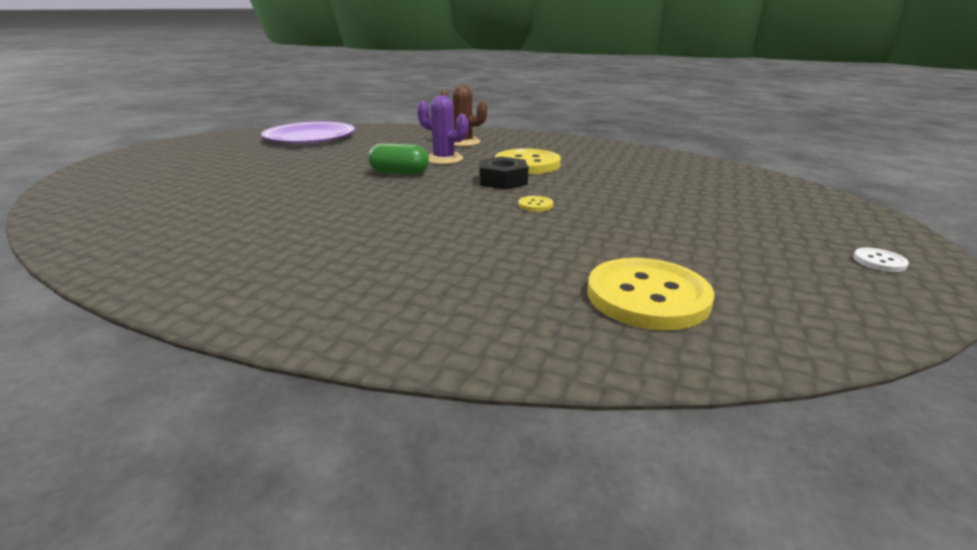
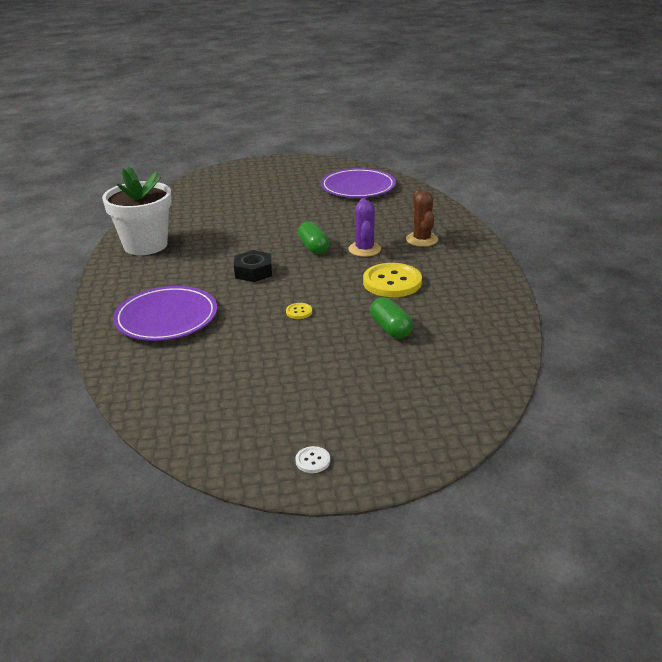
camera: 60 degrees right, 5 degrees up
black nut [479,156,528,190] -> black nut moved to [234,250,272,282]
yellow button [587,258,714,330] -> none
none -> white flower pot [102,167,172,255]
none -> purple plate [113,286,217,341]
none -> green capsule [370,297,413,339]

